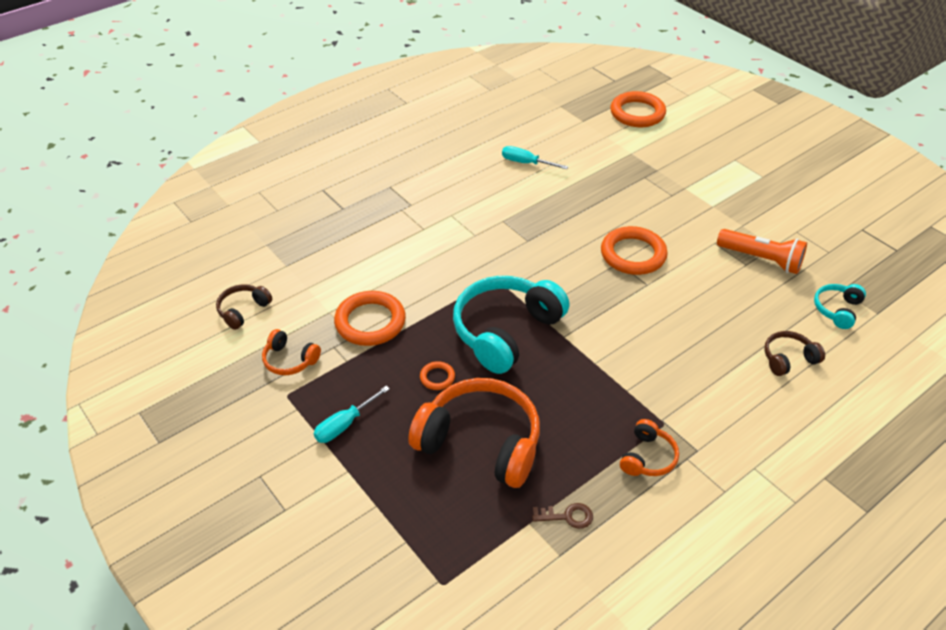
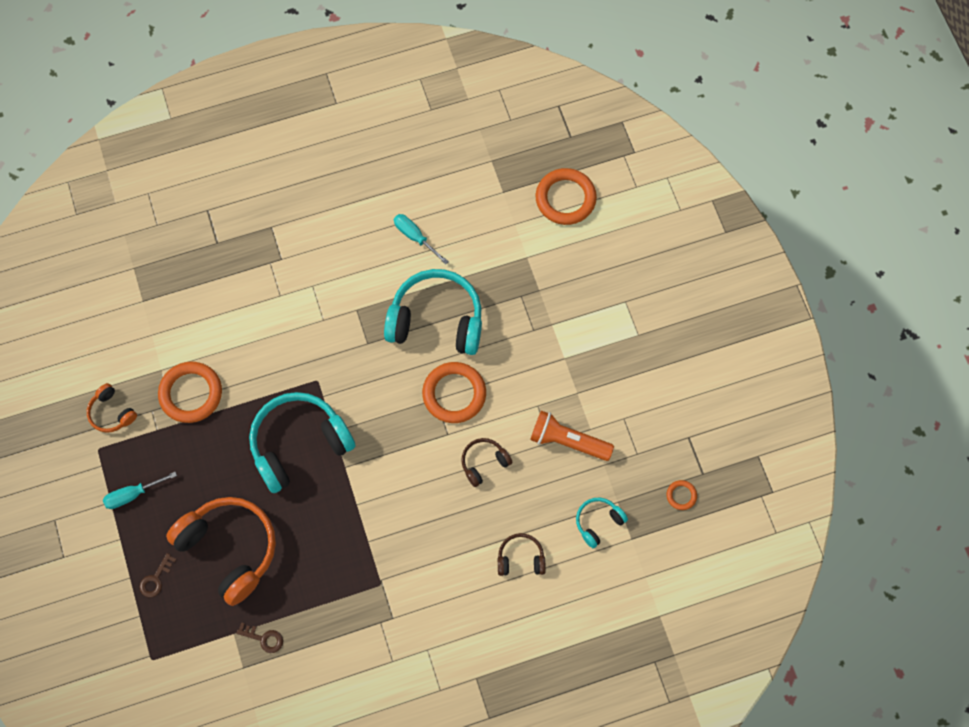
camera: 20 degrees right, 25 degrees up
brown headphones [216,284,272,330] -> brown headphones moved to [461,438,513,487]
orange ring [420,361,455,390] -> orange ring moved to [667,480,697,510]
orange headphones [620,419,679,476] -> none
orange flashlight [717,229,807,274] -> orange flashlight turned 150 degrees clockwise [530,411,614,461]
none -> brown key [140,553,177,598]
none -> turquoise headphones [384,269,482,355]

